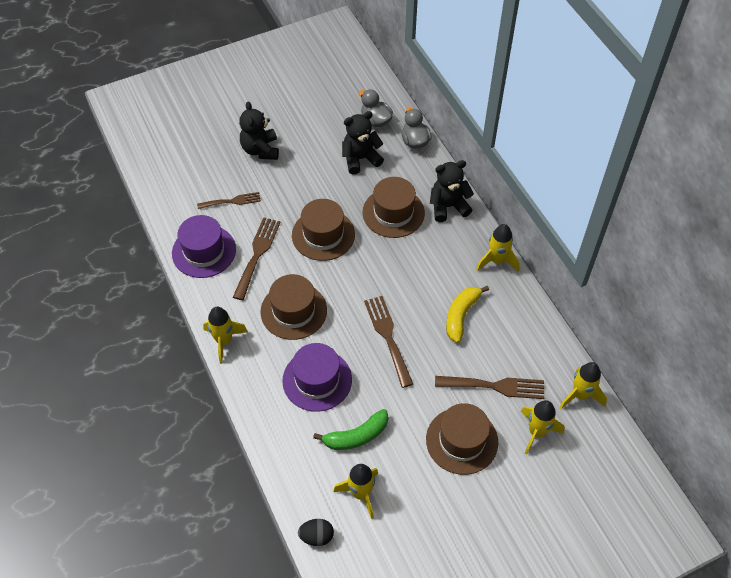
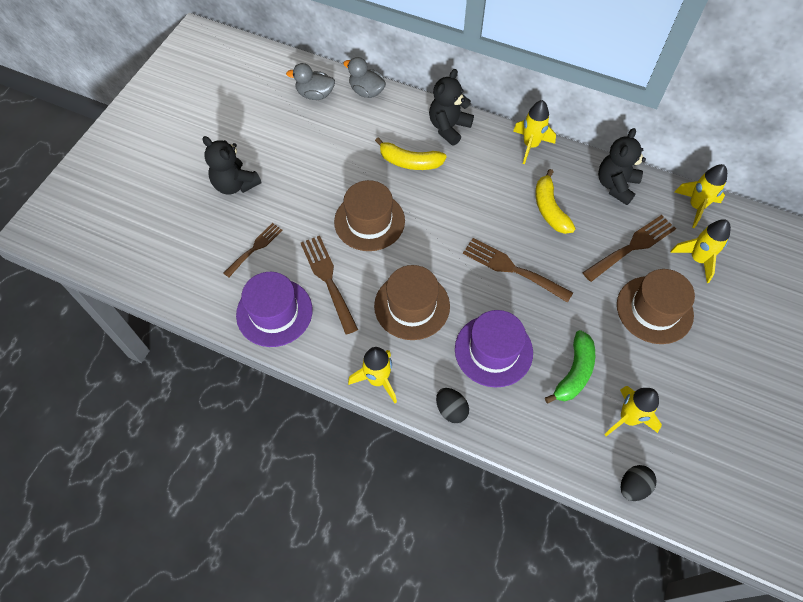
camera: 40 degrees left, 5 degrees up
black teddy bear [342,111,384,174] -> black teddy bear moved to [598,128,646,205]
brown hat [363,177,425,238] -> yellow banana [375,137,447,170]
none -> black egg [436,388,469,423]

